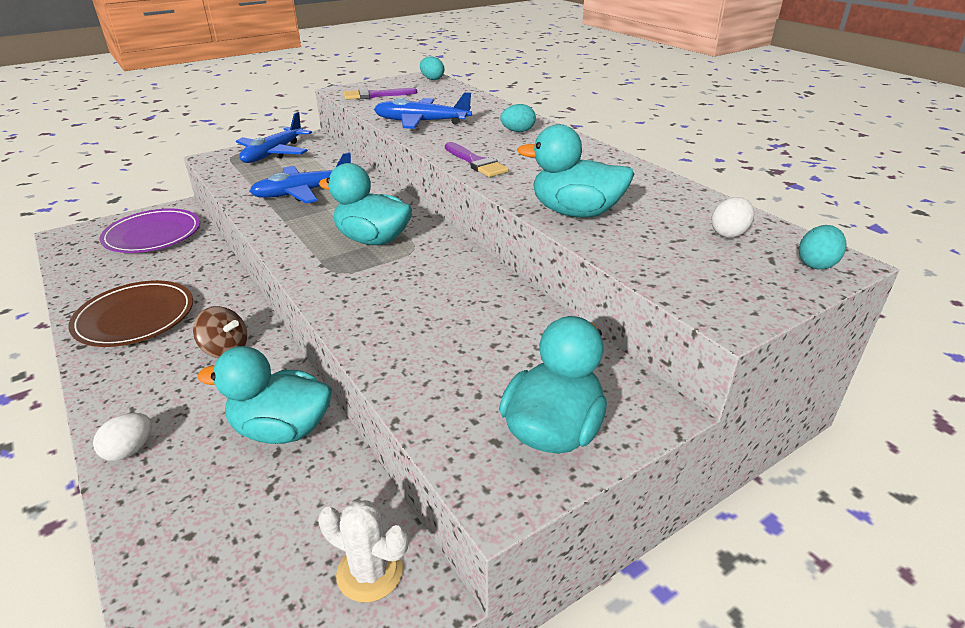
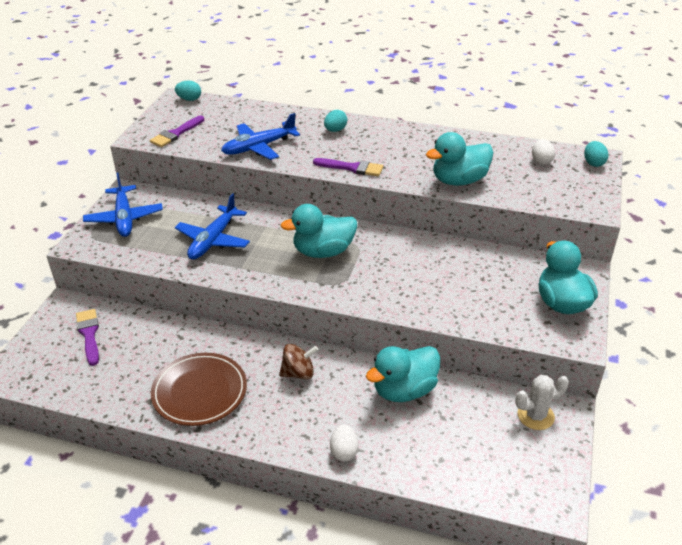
camera: 40 degrees left, 5 degrees up
purple plate [100,208,200,253] -> purple brush [76,309,99,366]

